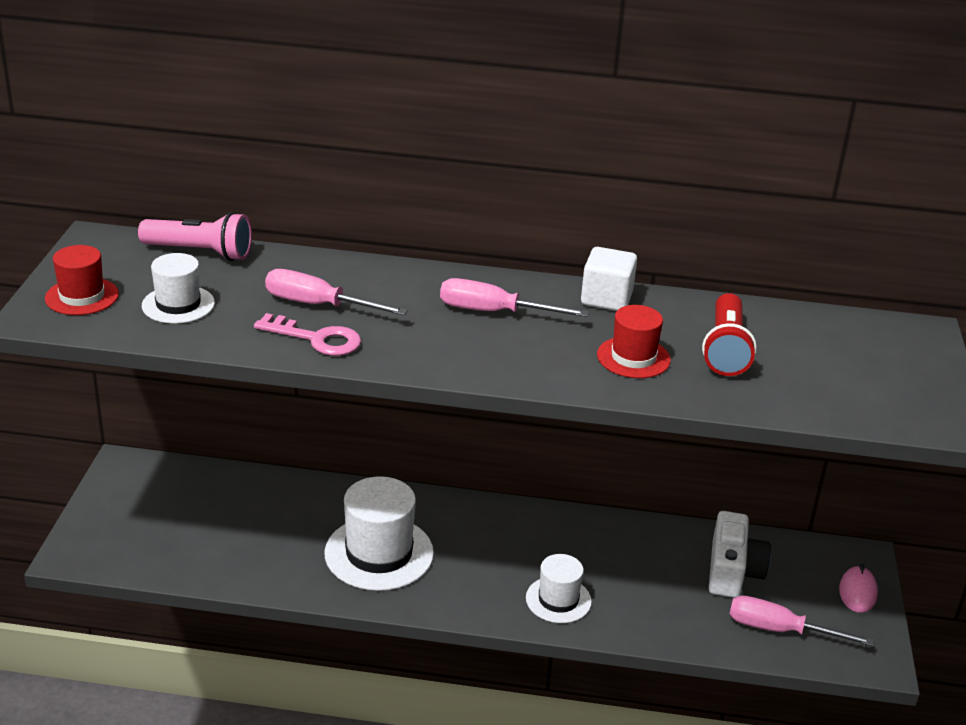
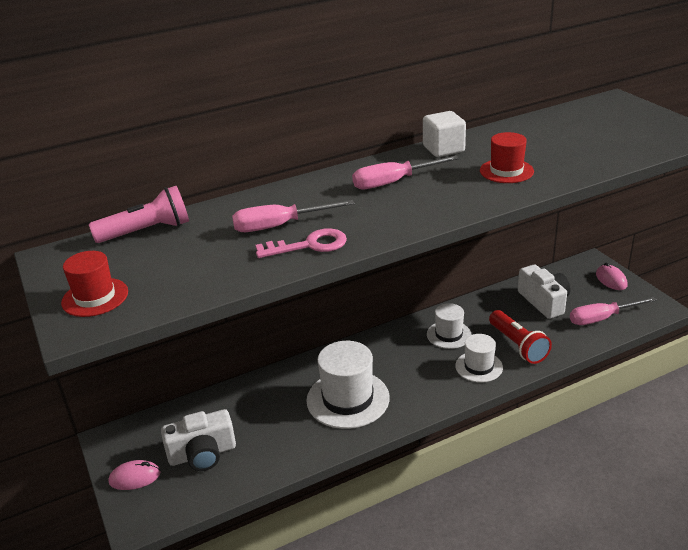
camera: 30 degrees left, 0 degrees up
white hat [142,253,215,324] -> white hat moved to [427,303,472,349]
red flashlight [702,293,757,376] -> red flashlight moved to [489,310,552,364]
none -> pink mouse [109,460,160,490]
none -> white camera [161,409,236,471]

